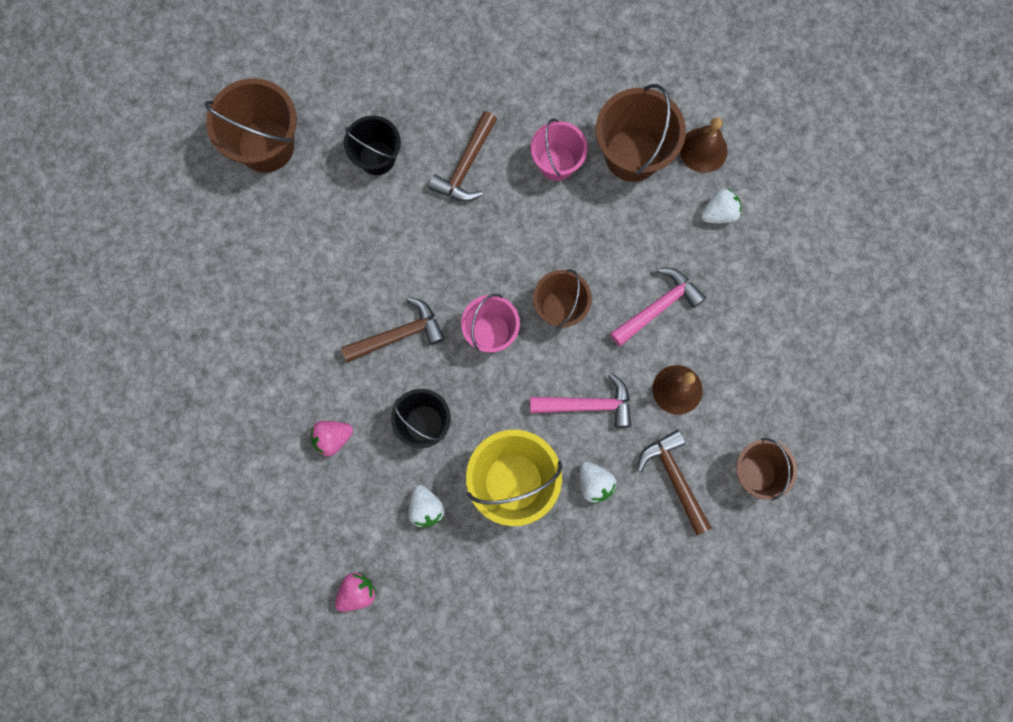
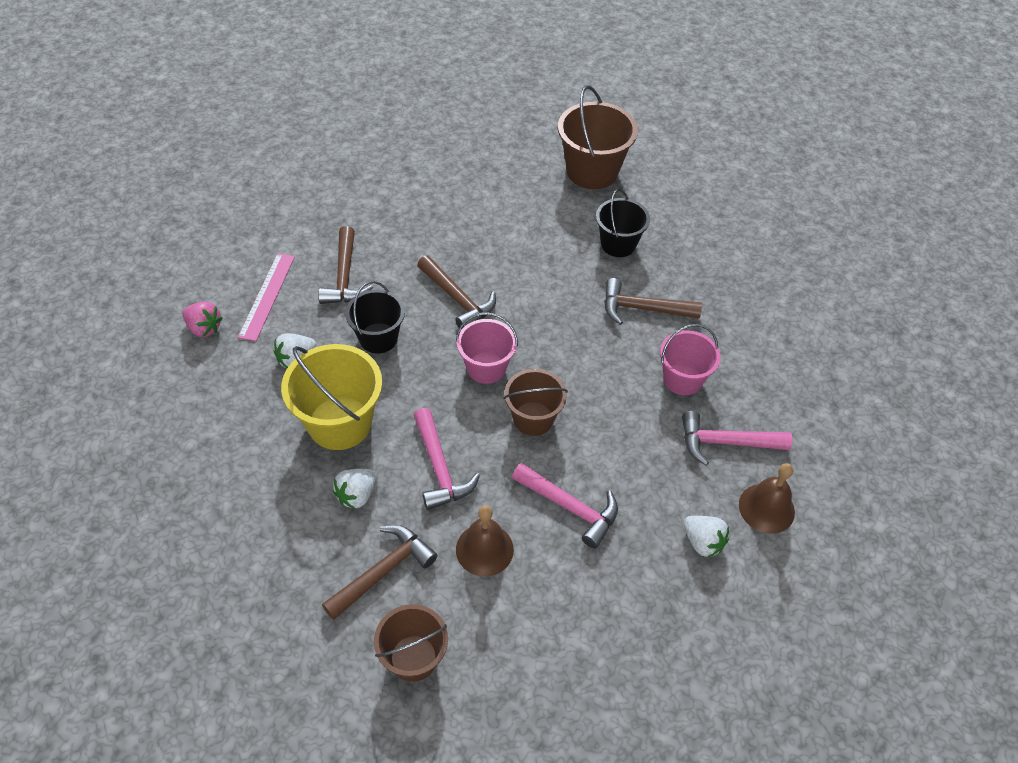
camera: 70 degrees right, 25 degrees down
pink strawberry [311,421,353,456] -> brown hammer [318,226,373,304]
brown bucket [596,84,686,182] -> pink hammer [682,411,793,465]
none -> pink ruler [238,253,295,341]

